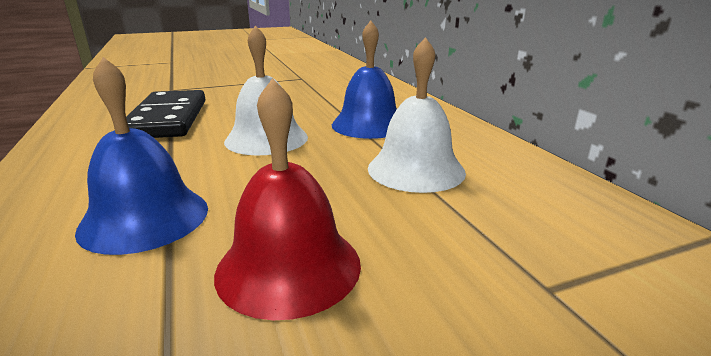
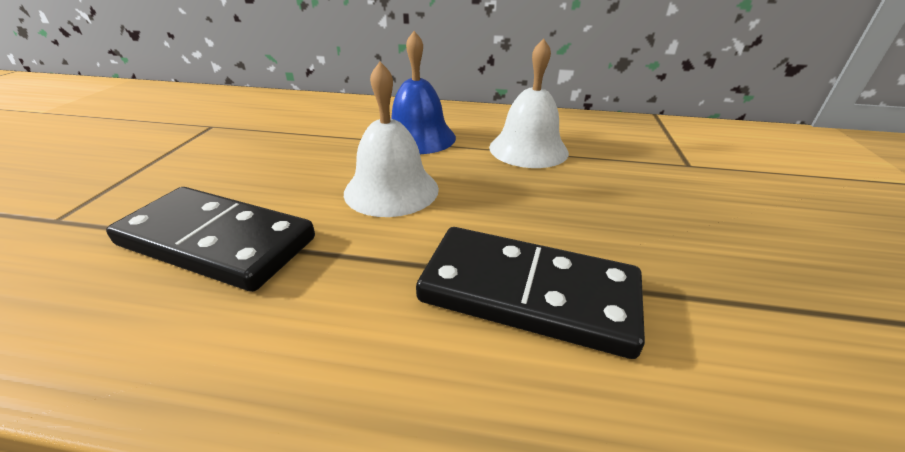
camera: 60 degrees left, 10 degrees up
blue bell [75,57,208,255] -> black domino [416,227,645,359]
red bell [214,78,361,320] -> none

